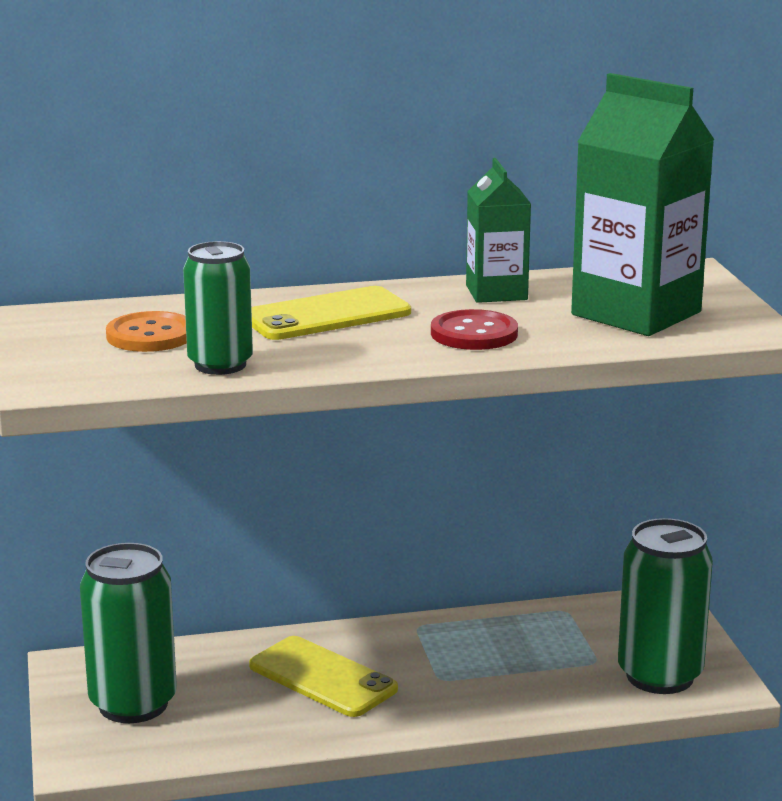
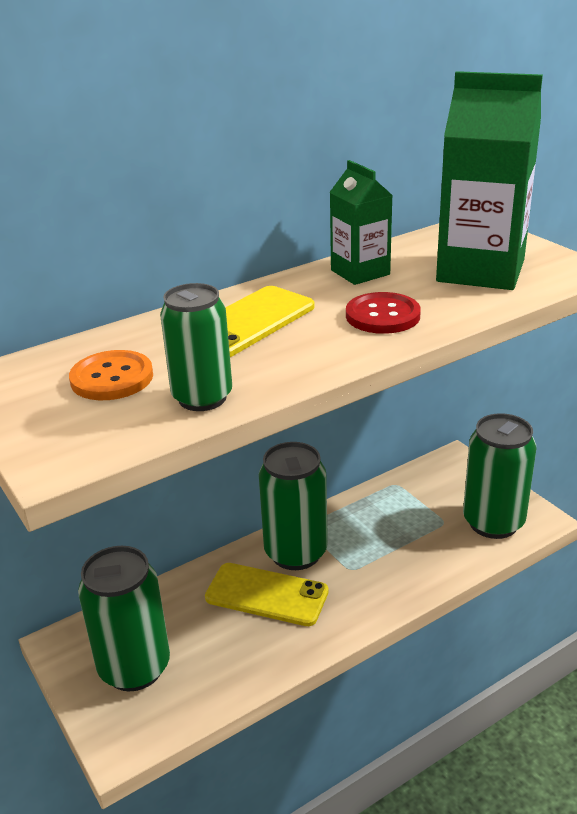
camera: 20 degrees left, 10 degrees up
none -> green can [259,442,328,570]

